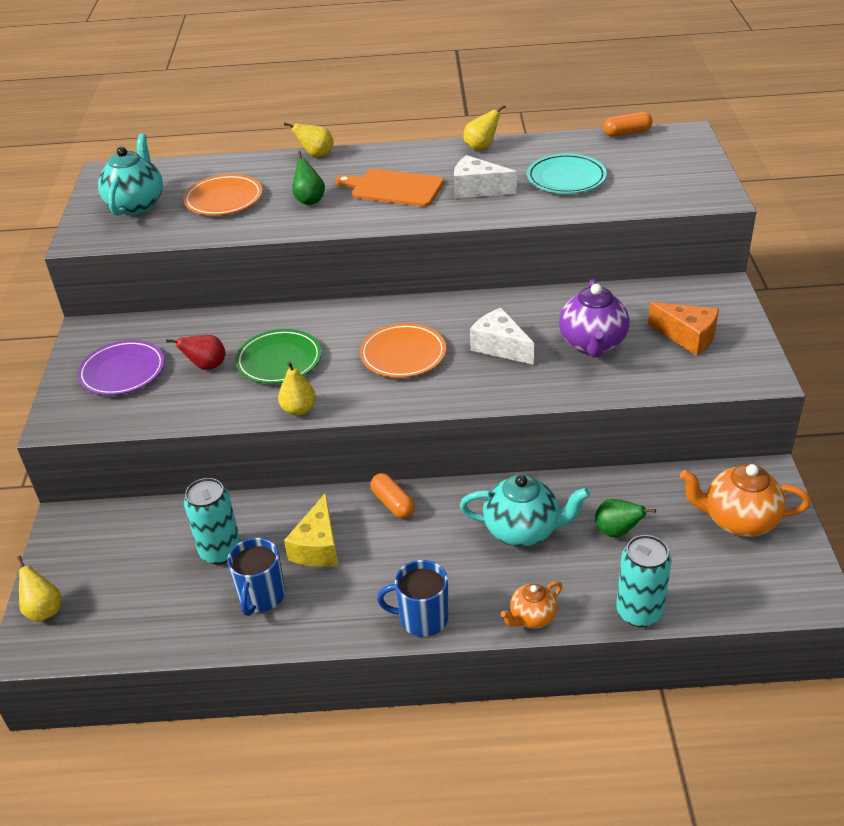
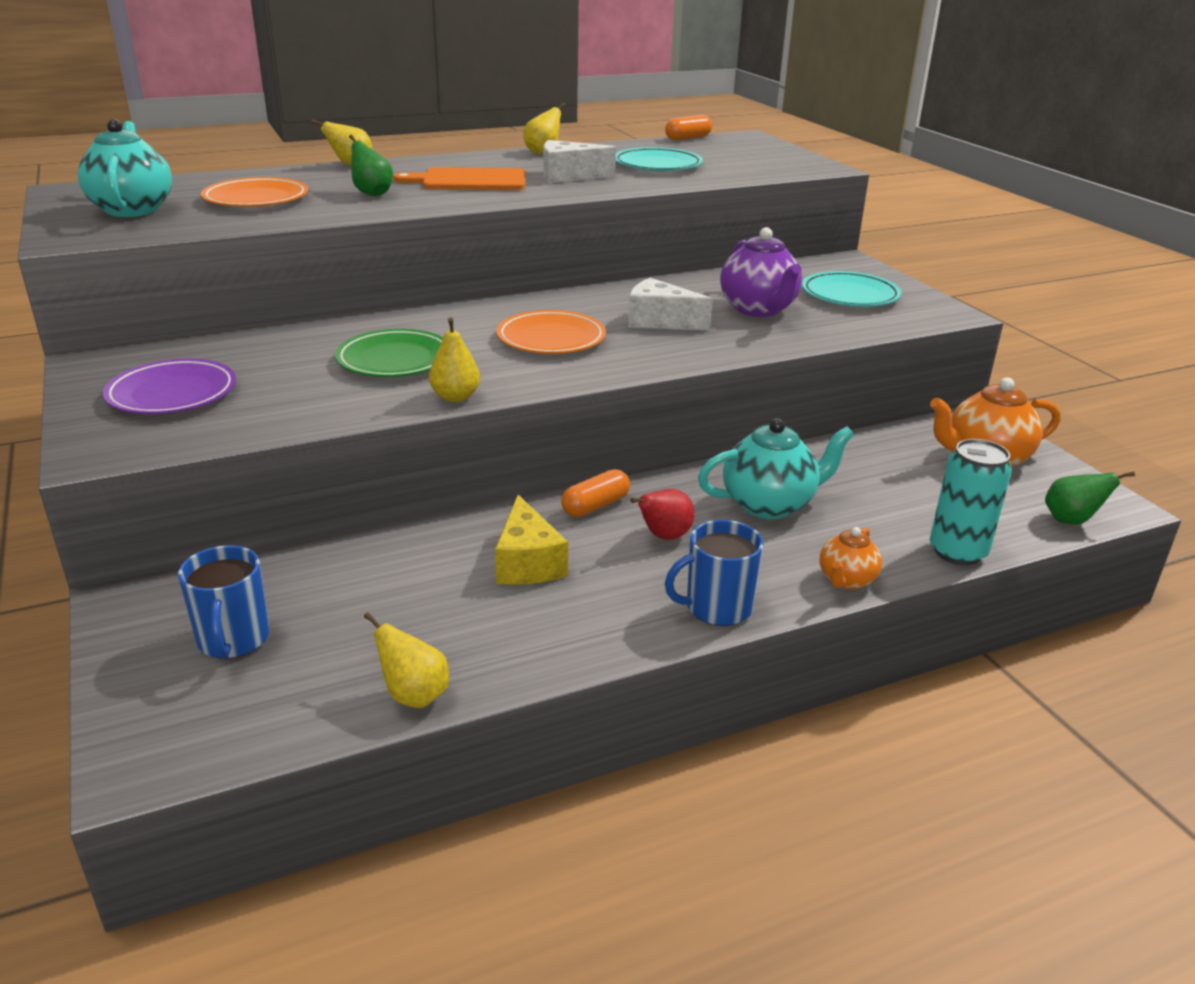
camera: 25 degrees left, 10 degrees down
yellow pear [17,556,61,622] -> yellow pear moved to [364,612,449,708]
red pear [166,335,225,370] -> red pear moved to [630,489,695,540]
turquoise can [184,478,241,564] -> none
blue mug [227,538,285,616] -> blue mug moved to [178,545,269,659]
orange capsule [370,473,415,519] -> orange capsule turned 75 degrees counterclockwise [561,469,630,517]
green pear [595,499,656,538] -> green pear moved to [1045,471,1135,524]
orange cheese [648,302,719,356] -> turquoise plate [802,271,901,307]

